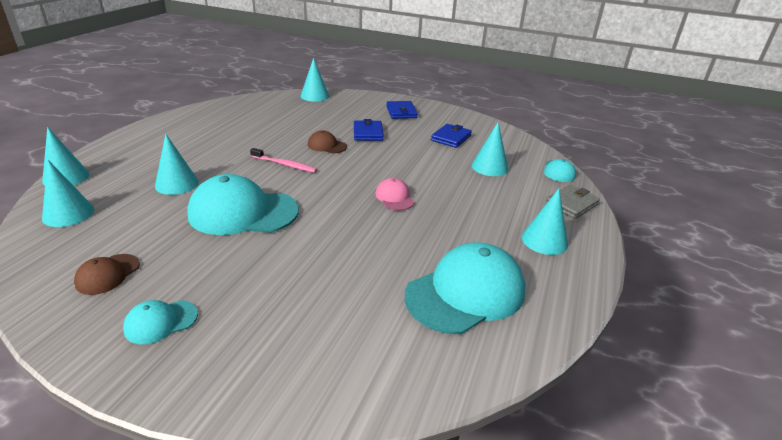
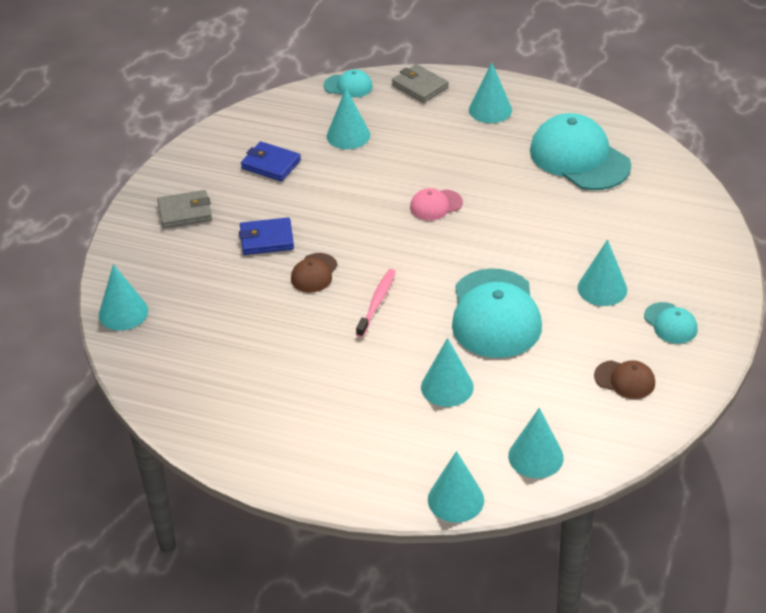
camera: 90 degrees left, 10 degrees up
blue wallet [386,101,418,119] -> grey wallet [157,190,212,228]
none -> turquoise cone [578,239,627,306]

